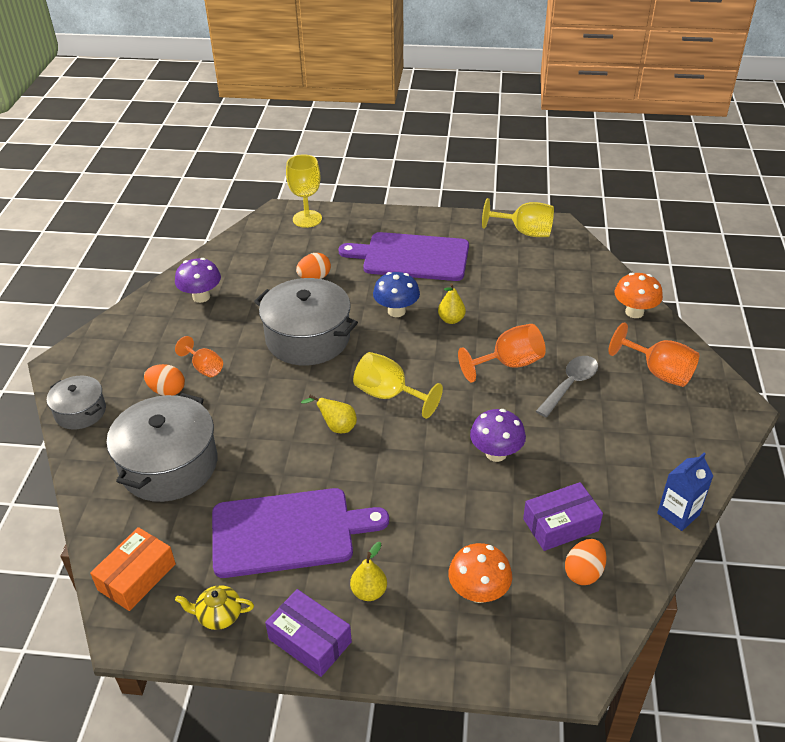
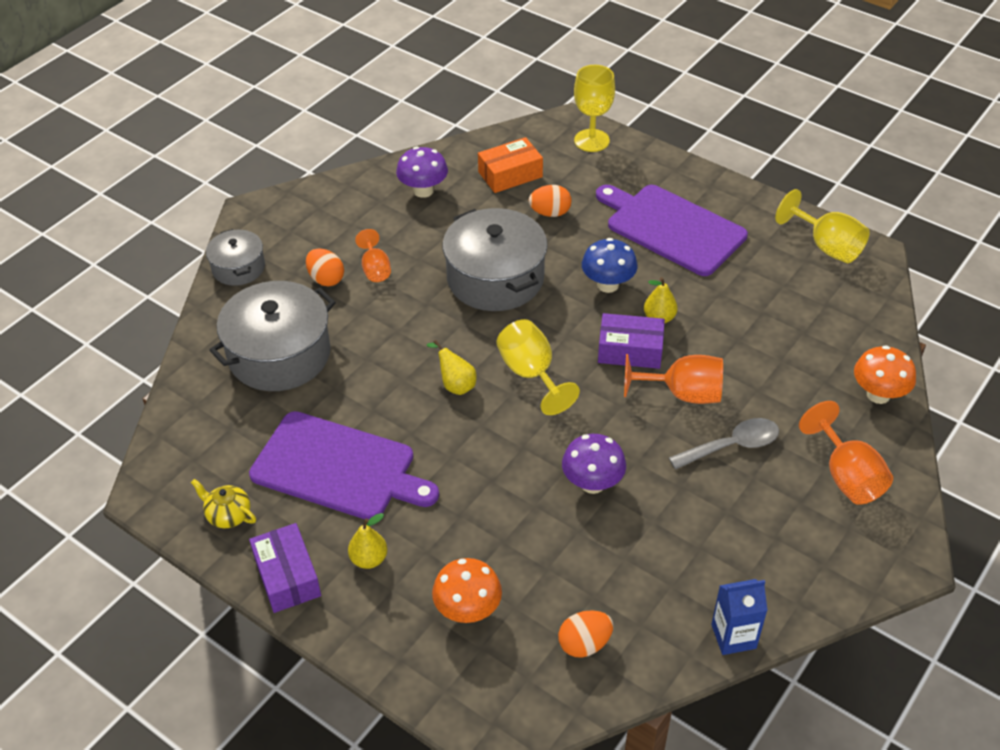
camera: 30 degrees right, 5 degrees up
orange box [90,527,176,611] -> orange box moved to [478,137,543,193]
purple box [523,482,603,551] -> purple box moved to [598,313,665,369]

